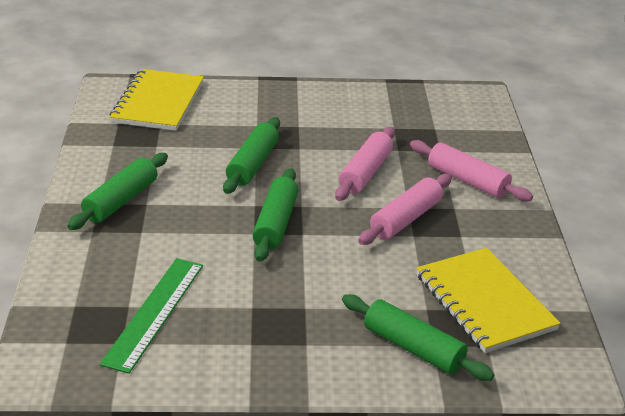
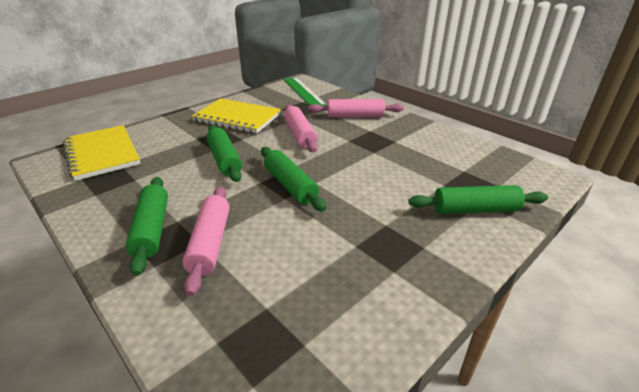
camera: 40 degrees left, 0 degrees up
green ruler [100,258,203,374] -> green ruler moved to [284,77,327,106]
pink rolling pin [358,174,452,245] -> pink rolling pin moved to [182,186,230,296]
yellow notebook [416,248,561,353] -> yellow notebook moved to [191,98,281,133]

